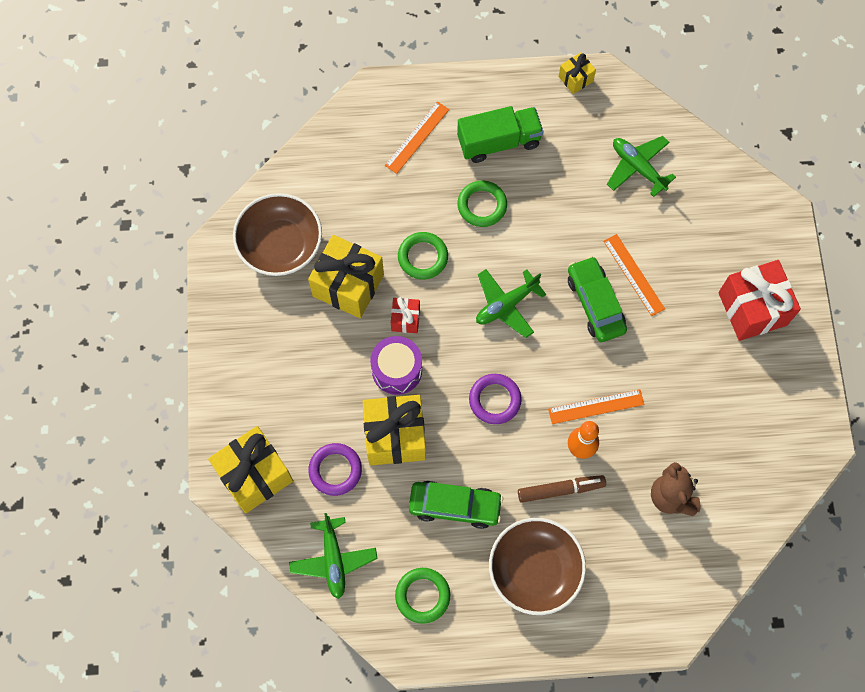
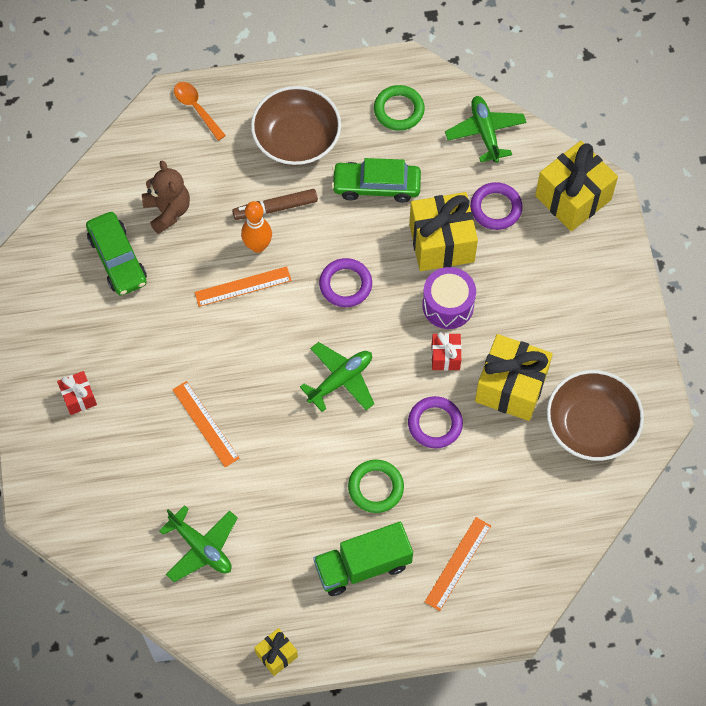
camera: 175 degrees right, 5 degrees down
green ring [398,232,448,280] -> purple ring [408,396,463,448]
green car [568,256,627,342] -> green car moved to [86,212,147,296]
red gift [718,260,801,341] -> red gift [57,371,97,415], size x0.50
none -> orange spoon [174,82,226,141]

